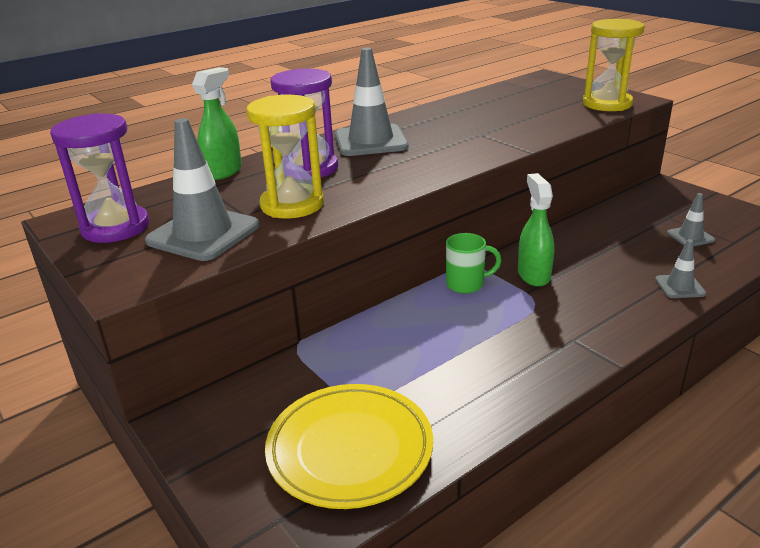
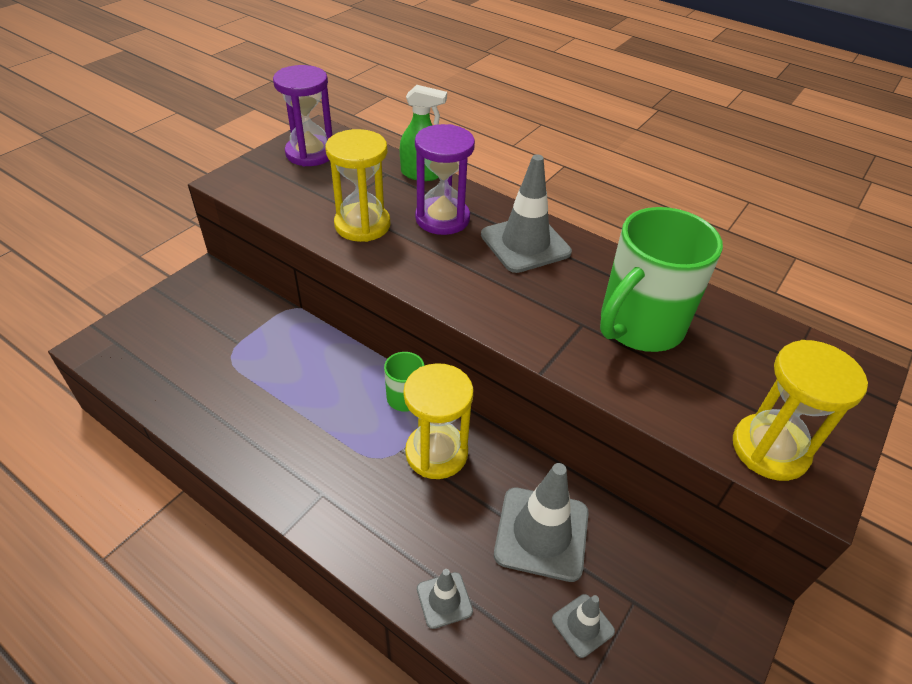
camera: 70 degrees right, 15 degrees up
grey traffic cone [145,118,260,261] -> grey traffic cone moved to [494,463,589,582]
yellow plate [265,384,433,509] -> none
green spray bottle [518,173,555,287] -> yellow hourglass [404,363,473,479]
none -> green mug [600,207,723,352]

